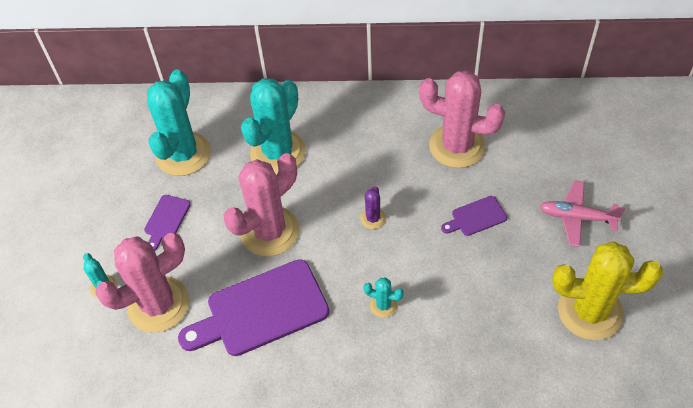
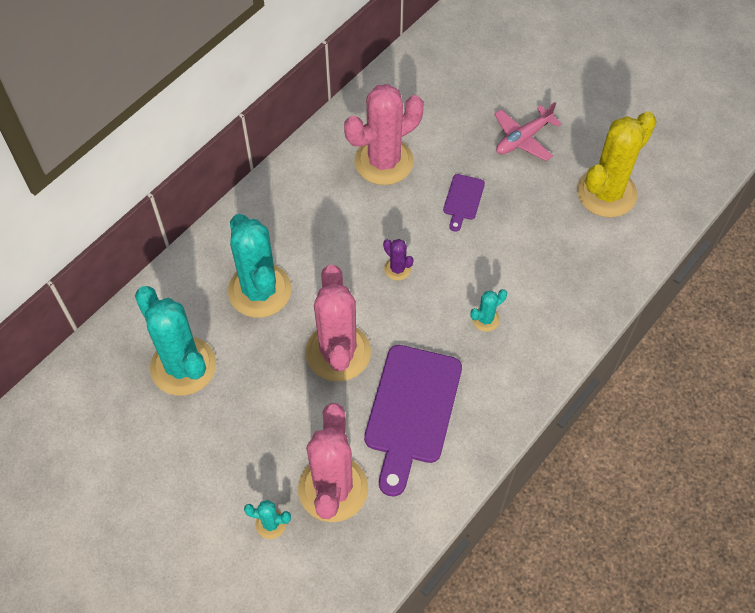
camera: 55 degrees left, 5 degrees up
purple cutting board [144,195,191,251] -> none

